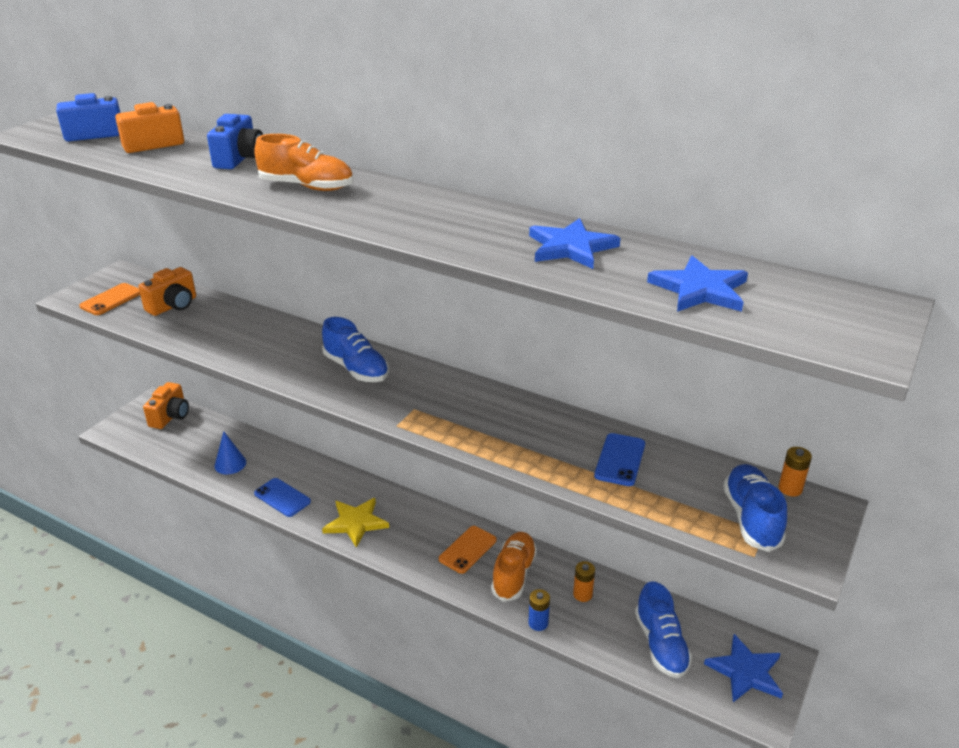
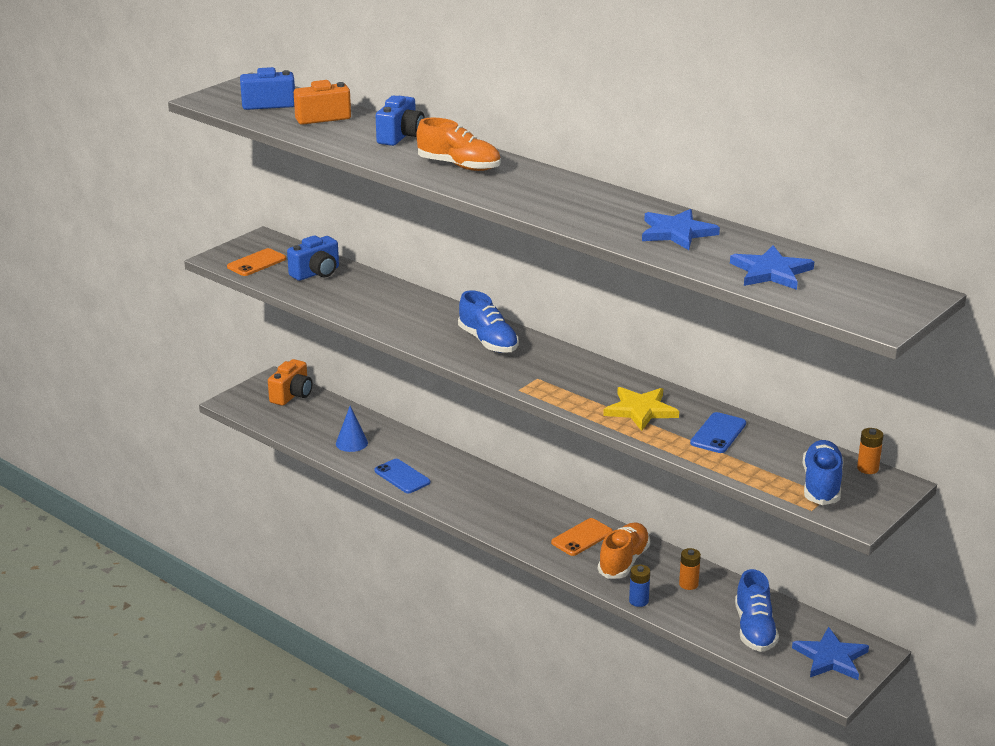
camera: 10 degrees right, 5 degrees down
orange camera [139,267,196,316] -> blue camera [287,235,339,281]
yellow star [322,498,389,548] -> yellow star moved to [603,387,679,431]

